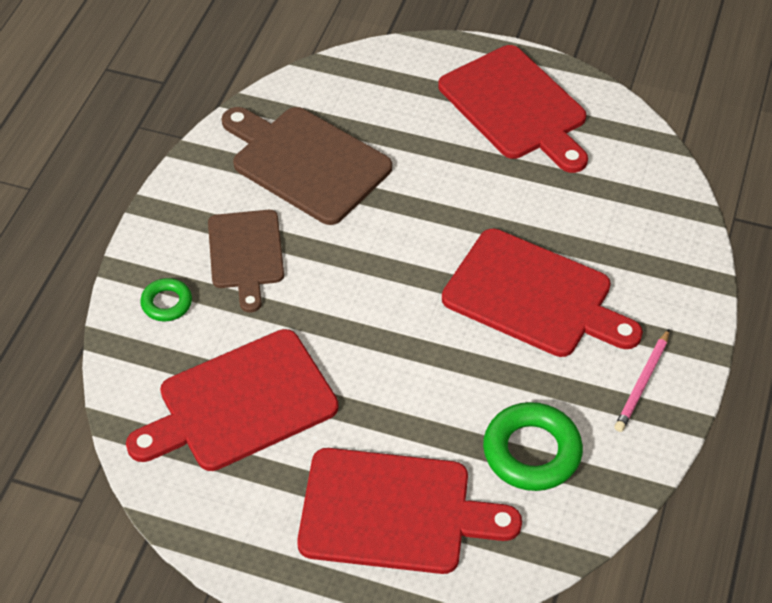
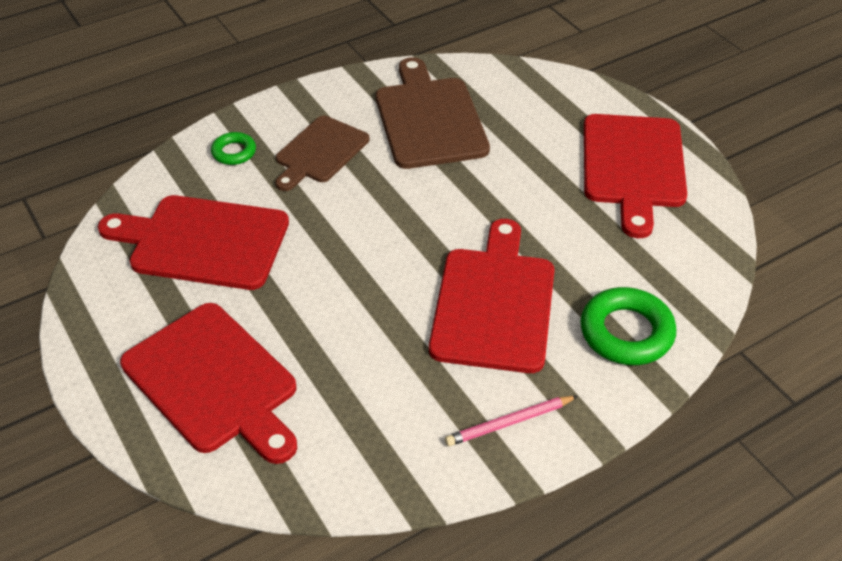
camera: 40 degrees right, 5 degrees down
red cutting board [442,229,643,357] -> red cutting board turned 150 degrees counterclockwise [429,219,554,373]
green ring [483,402,583,491] -> green ring moved to [580,287,676,365]

